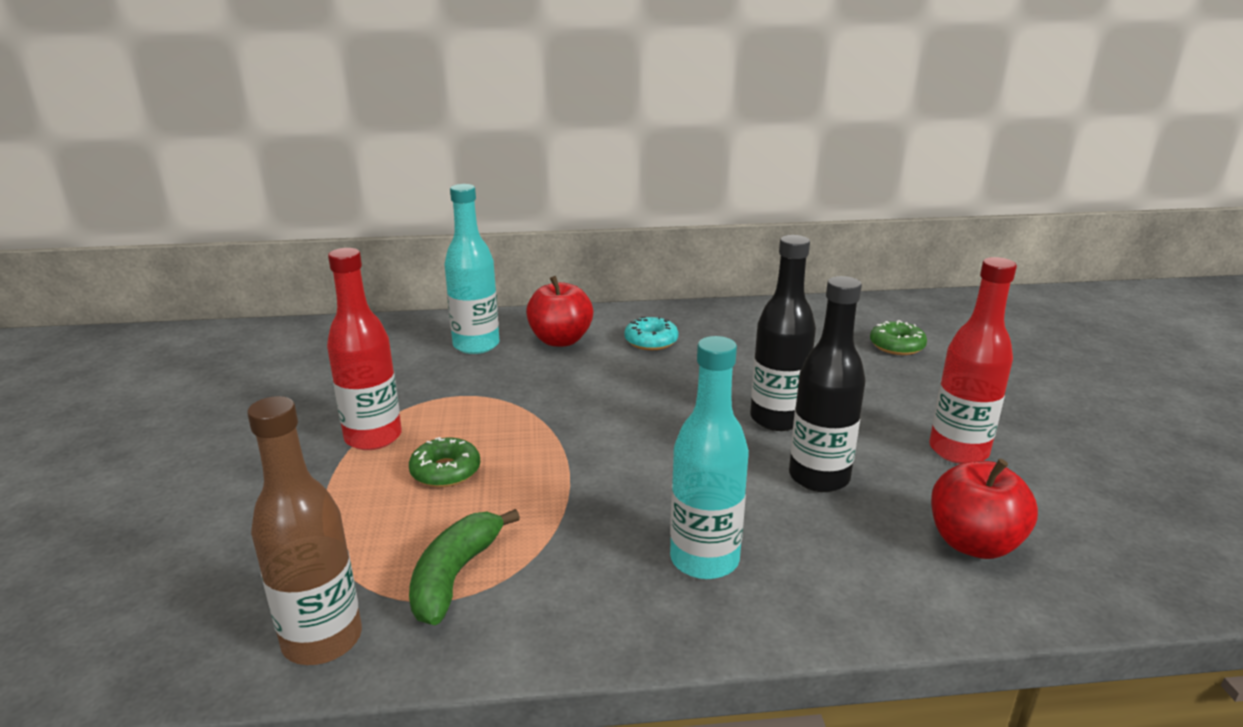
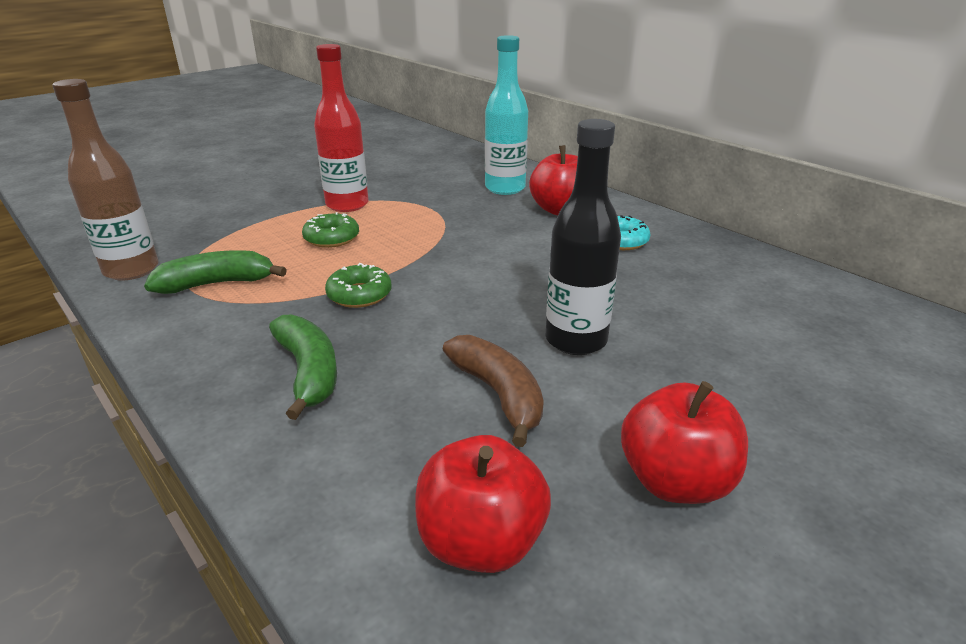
camera: 55 degrees right, 5 degrees up
turquoise bottle [670,336,749,579] -> green banana [269,315,337,420]
black bottle [789,276,866,492] -> brown banana [443,335,544,447]
green donut [870,320,927,355] -> green donut moved to [325,263,392,308]
red bottle [929,257,1017,464] -> red apple [621,381,748,504]

